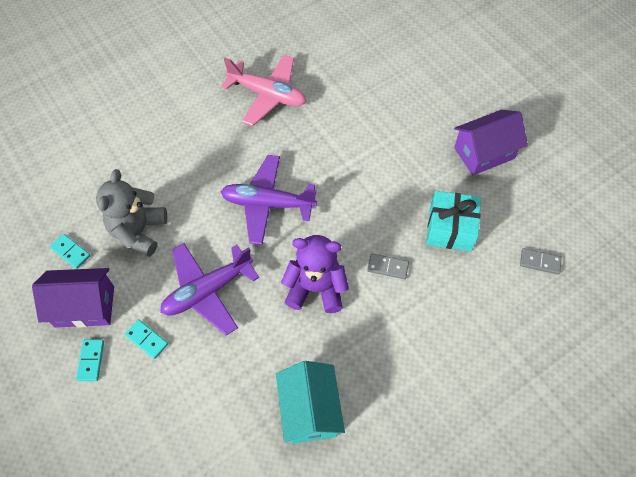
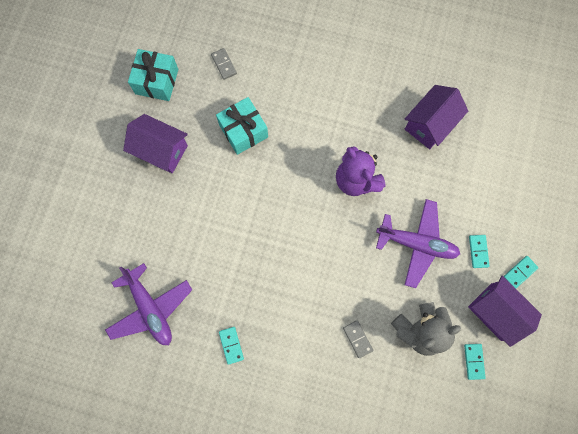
camera: 130 degrees left, 15 degrees up
pink plane [221,54,306,126] -> turquoise domino [219,327,244,365]
purple plane [221,155,317,245] -> purple plane moved to [105,263,192,345]
turquoise house [276,361,345,444] -> purple house [405,85,468,149]
grey domino [367,253,409,279] -> grey domino moved to [343,320,373,358]
none -> turquoise gift [128,49,178,101]

